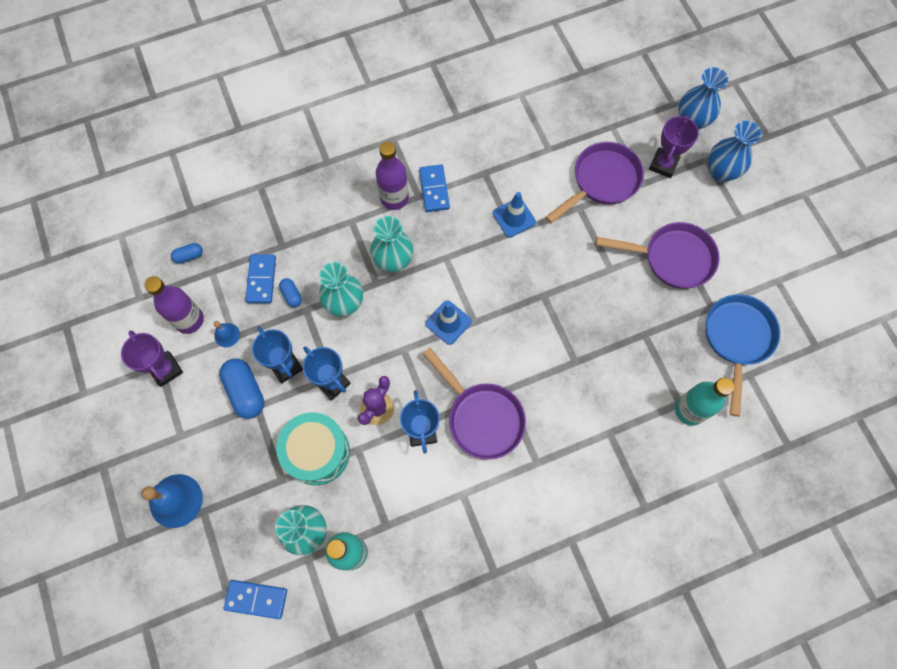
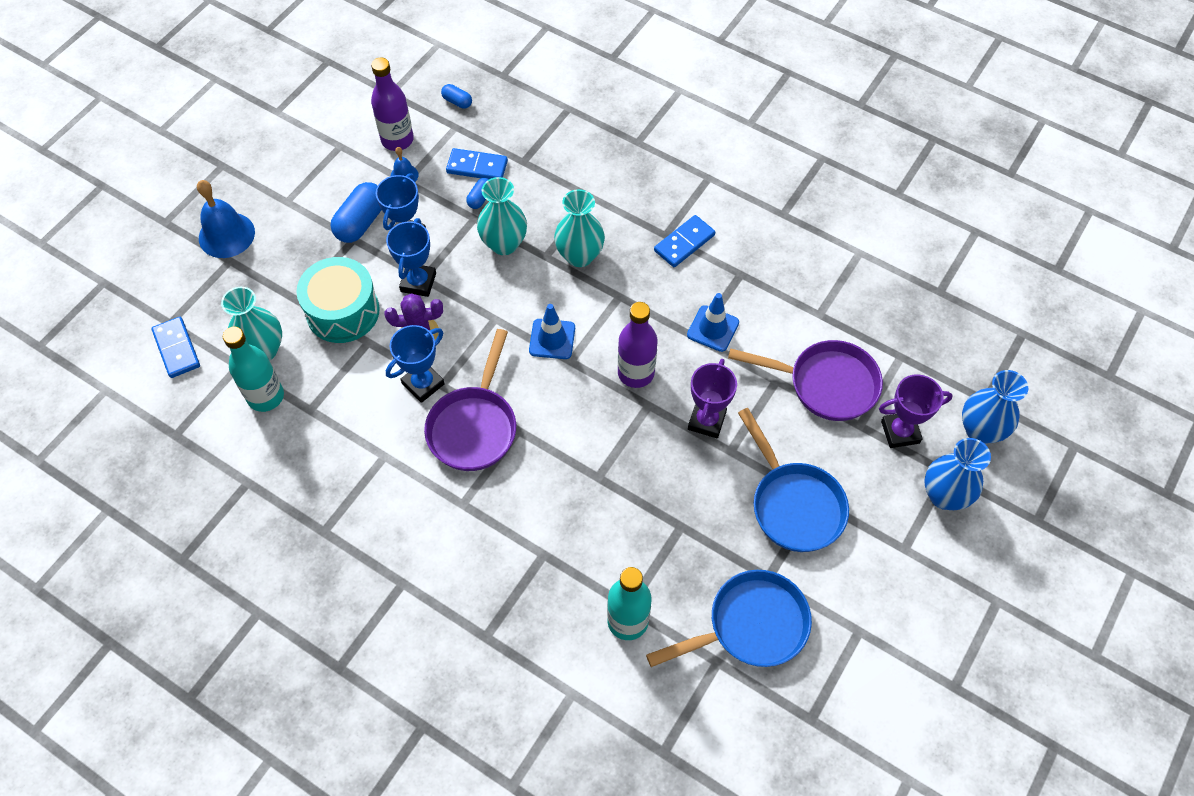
camera: 55 degrees right, 10 degrees down
purple trophy [121,330,183,387] -> purple trophy moved to [688,359,737,438]
blue domino [245,254,276,303] -> blue domino turned 45 degrees clockwise [446,148,508,179]
purple bottle [376,141,409,210] -> purple bottle moved to [618,302,658,388]
purple pan [596,222,720,289] -> blue pan [738,408,849,552]

